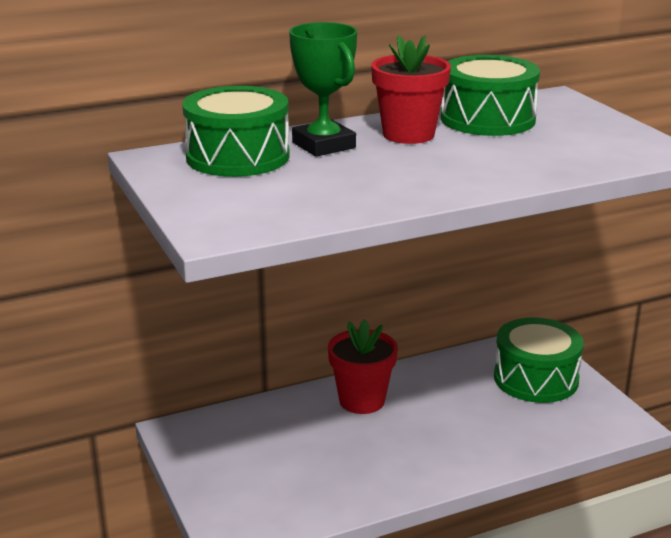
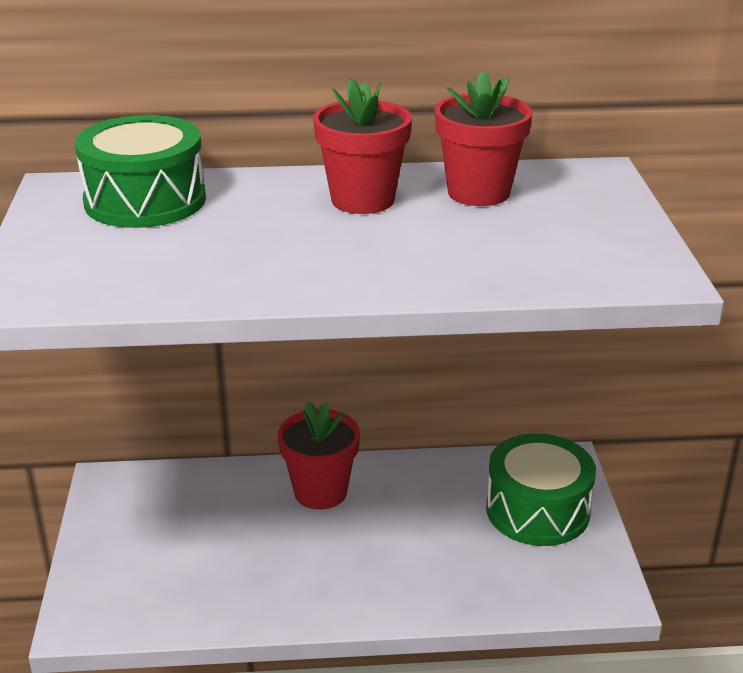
camera: 20 degrees right, 5 degrees up
green trophy [289,22,357,157] -> none
green drum [441,55,540,136] -> red flower pot [435,71,533,206]

